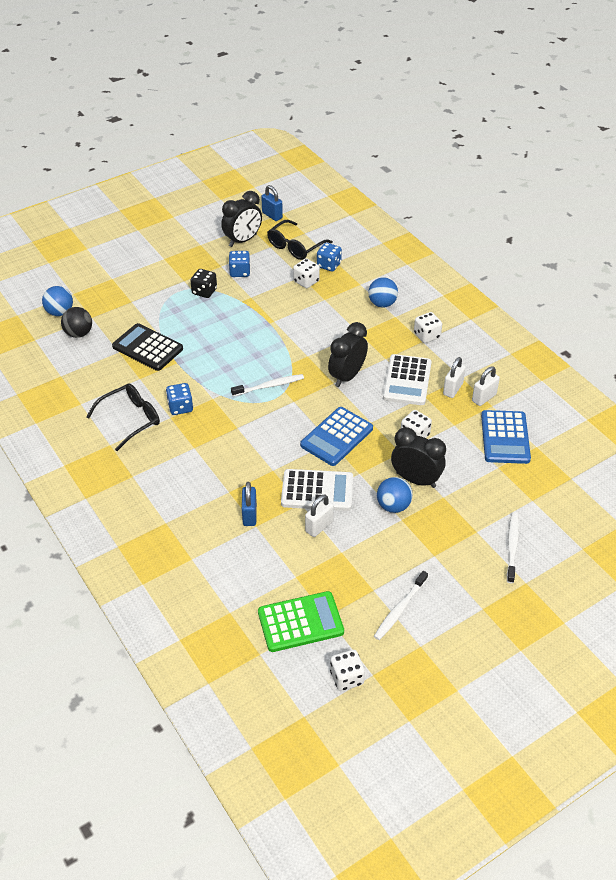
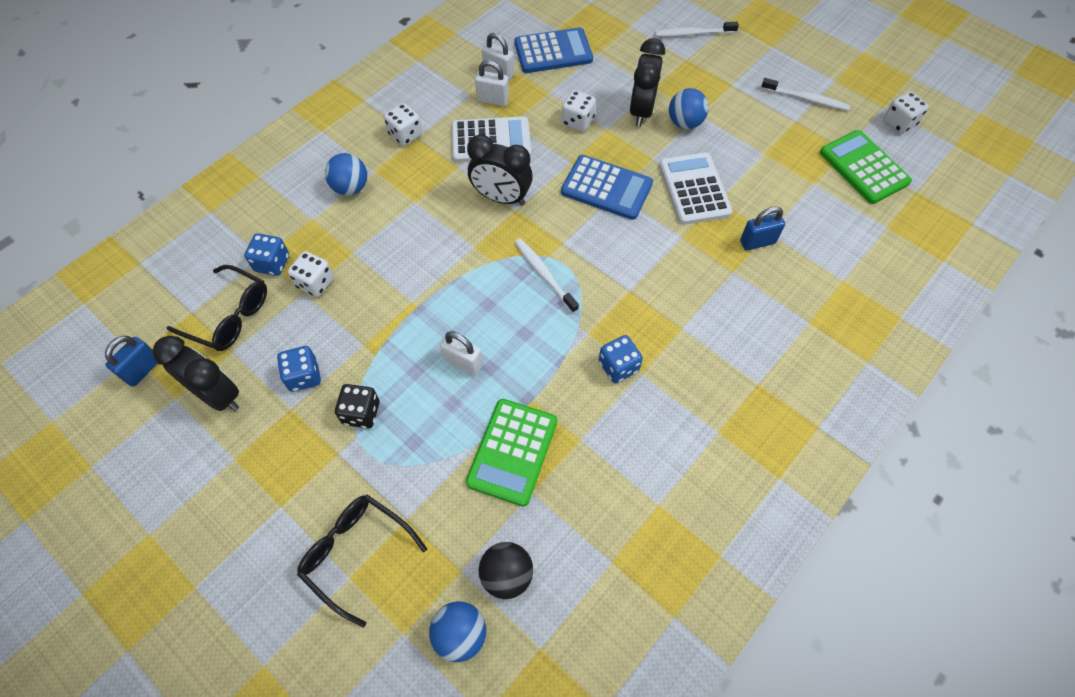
camera: 105 degrees left, 15 degrees up
black glasses [86,383,160,451] -> black glasses moved to [297,494,427,627]
black calculator [112,323,183,371] -> green calculator [466,399,557,507]
white padlock [305,494,334,537] -> white padlock moved to [440,331,483,376]

